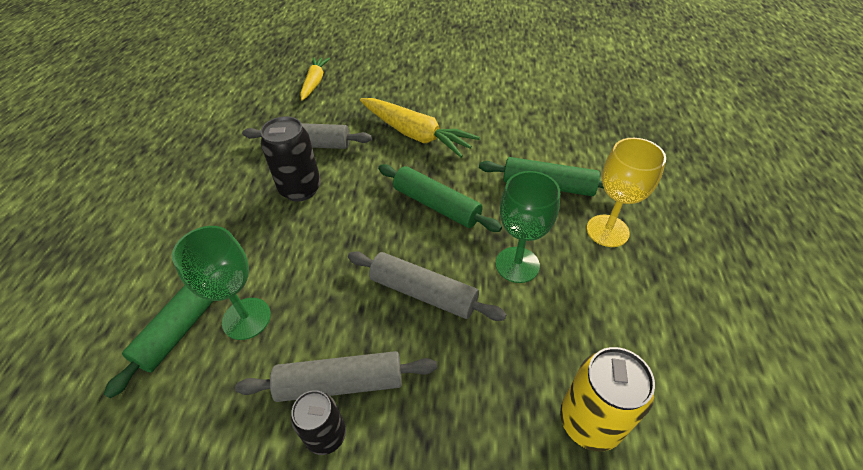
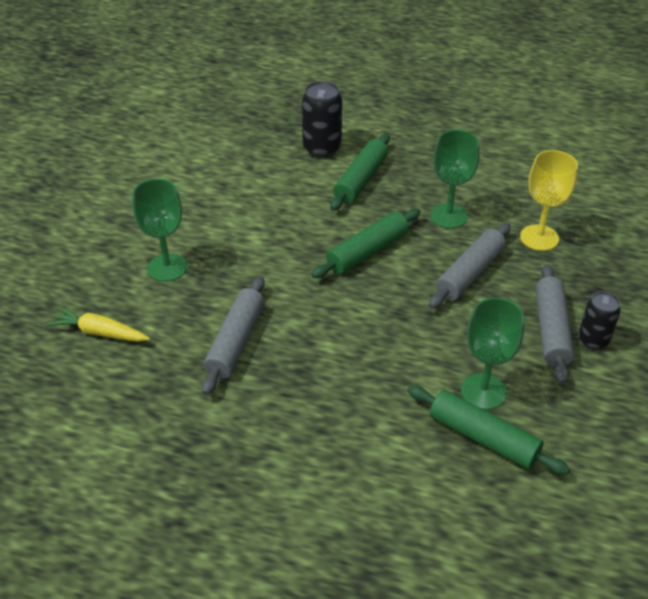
camera: 80 degrees left, 5 degrees down
black can [261,116,321,201] -> black can moved to [302,81,342,158]
yellow carrot [360,98,480,158] -> none
yellow can [560,347,655,451] -> none
yellow goblet [587,138,666,247] -> yellow goblet moved to [520,150,578,251]
none -> green goblet [132,179,187,282]

